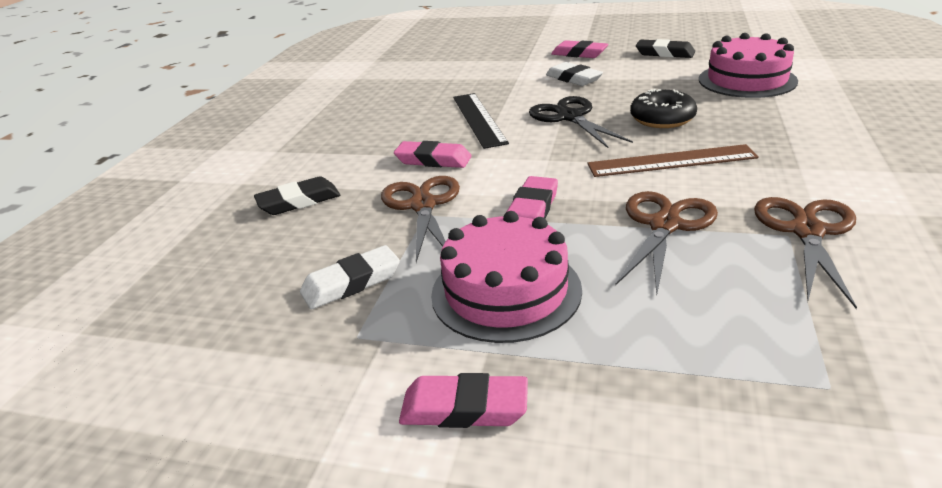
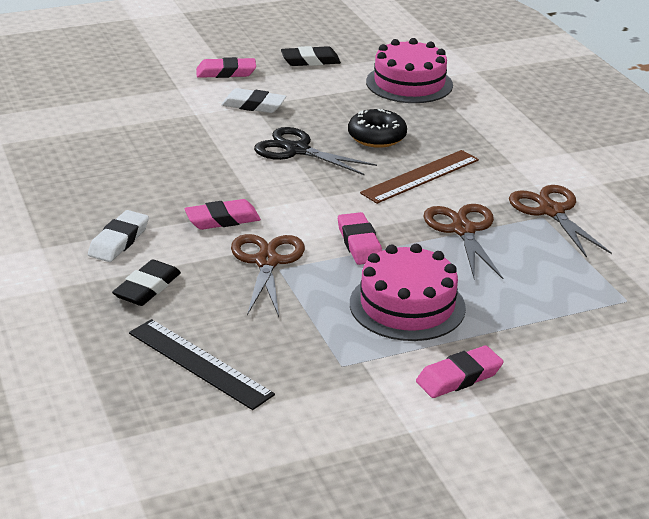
camera: 40 degrees left, 0 degrees up
white eraser [300,245,400,309] -> white eraser moved to [88,210,149,262]
brown scissors [381,176,460,263] -> brown scissors turned 45 degrees clockwise [231,234,305,317]
black ruler [453,93,509,149] -> black ruler moved to [129,319,275,410]

